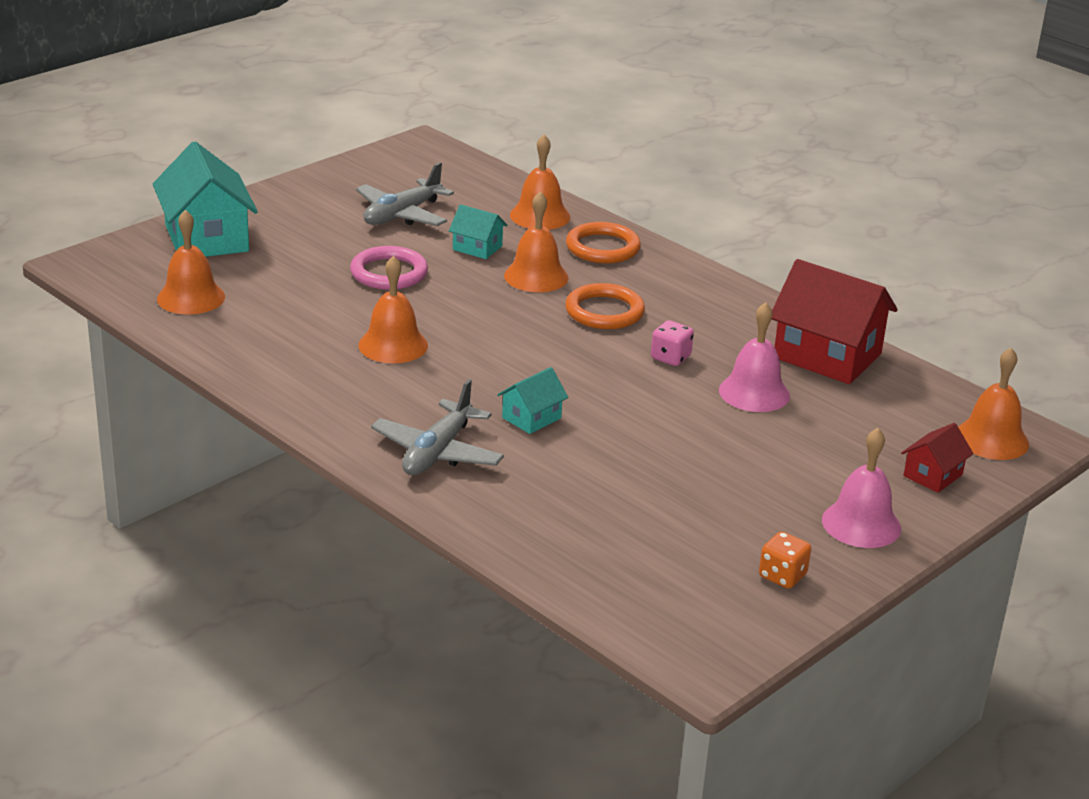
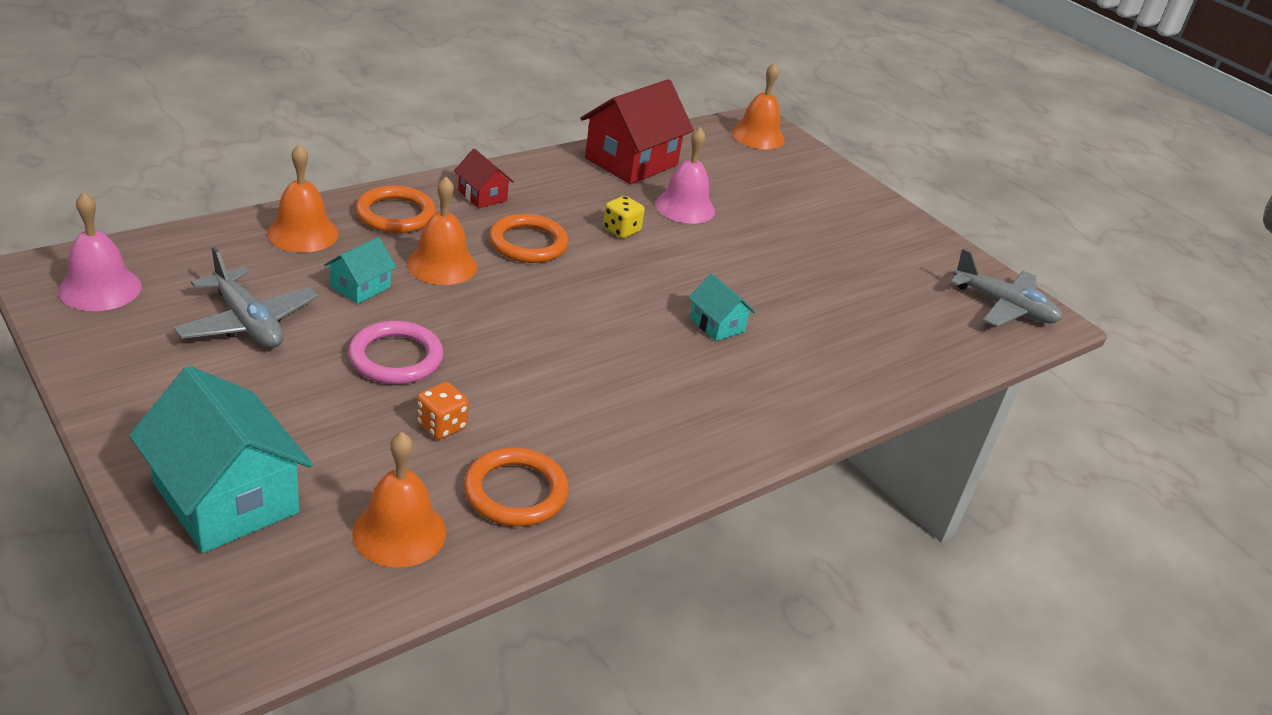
camera: 85 degrees left, 5 degrees up
turquoise house [153,142,258,257] -> turquoise house turned 60 degrees clockwise [129,366,313,553]
orange bell [358,256,428,363] -> none
grey plane [371,379,504,475] -> grey plane moved to [950,249,1063,327]
pink dice [651,320,694,366] -> yellow dice [603,196,645,238]
orange dice [759,532,811,589] -> orange dice moved to [416,382,469,440]
pink bell [822,428,901,548] -> pink bell moved to [58,192,142,311]
red house [901,423,973,493] -> red house moved to [454,148,514,208]
none -> orange ring [464,448,569,526]

